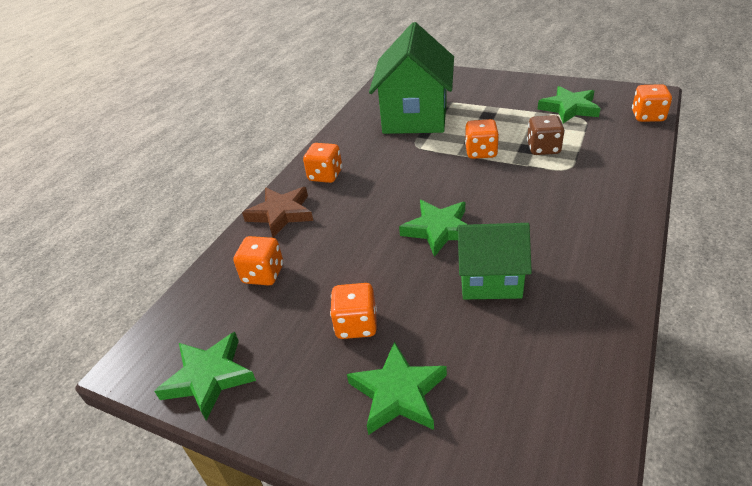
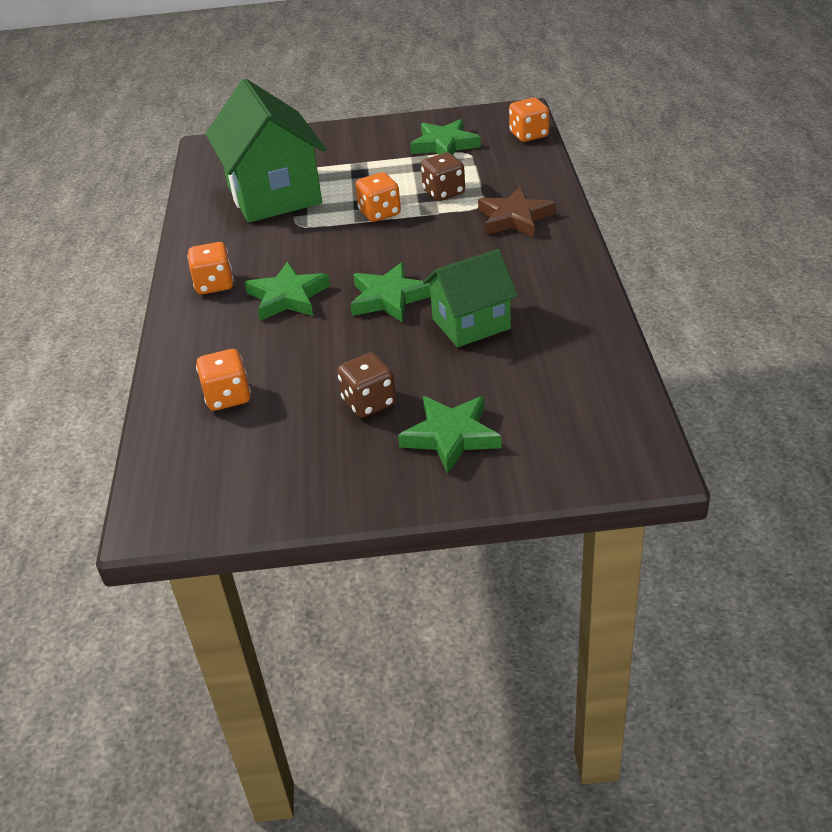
camera: 30 degrees left, 0 degrees up
green star [154,332,256,421] -> green star moved to [245,262,330,321]
brown star [242,187,313,238] -> brown star moved to [478,187,556,238]
orange dice [330,283,377,339] -> brown dice [337,352,396,418]

